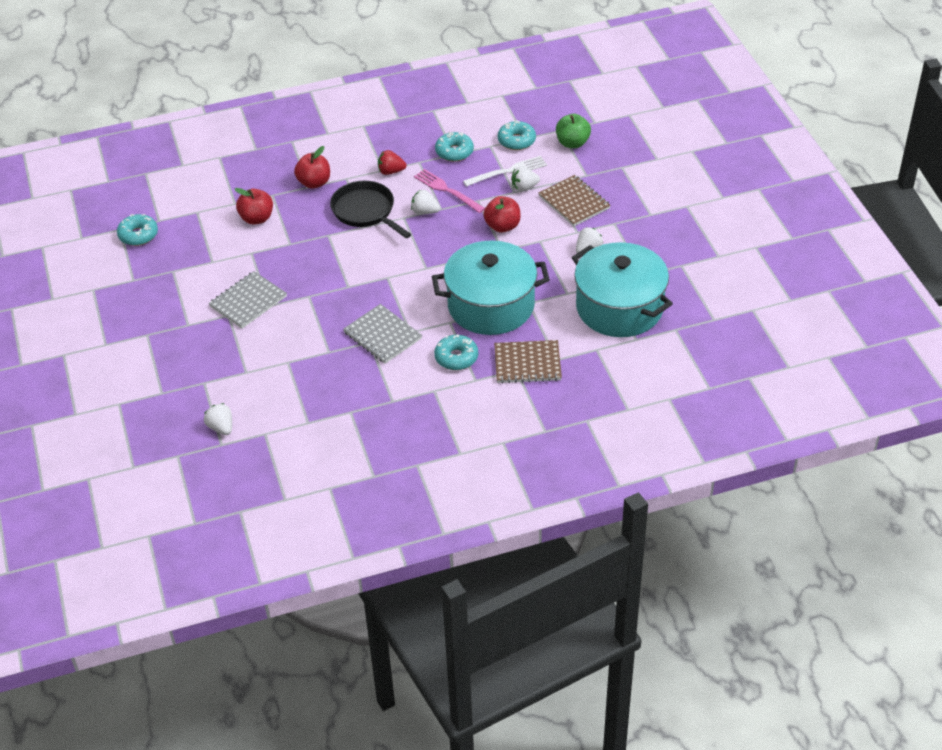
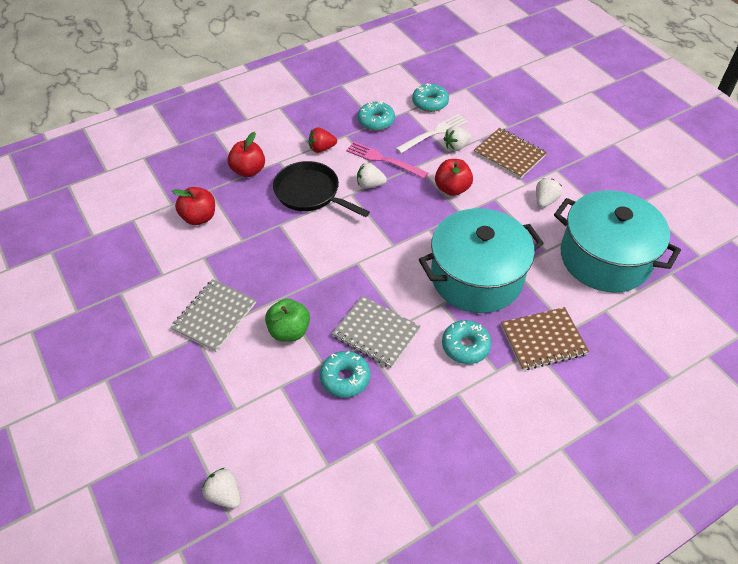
camera: 15 degrees left, 5 degrees up
turquoise donut [117,214,158,246] -> turquoise donut moved to [320,351,370,398]
green apple [556,114,591,148] -> green apple moved to [265,299,310,342]

